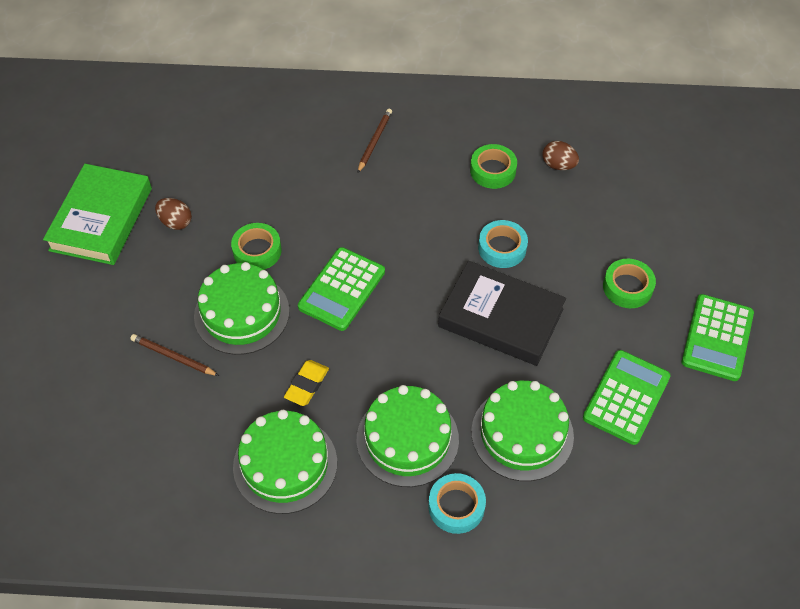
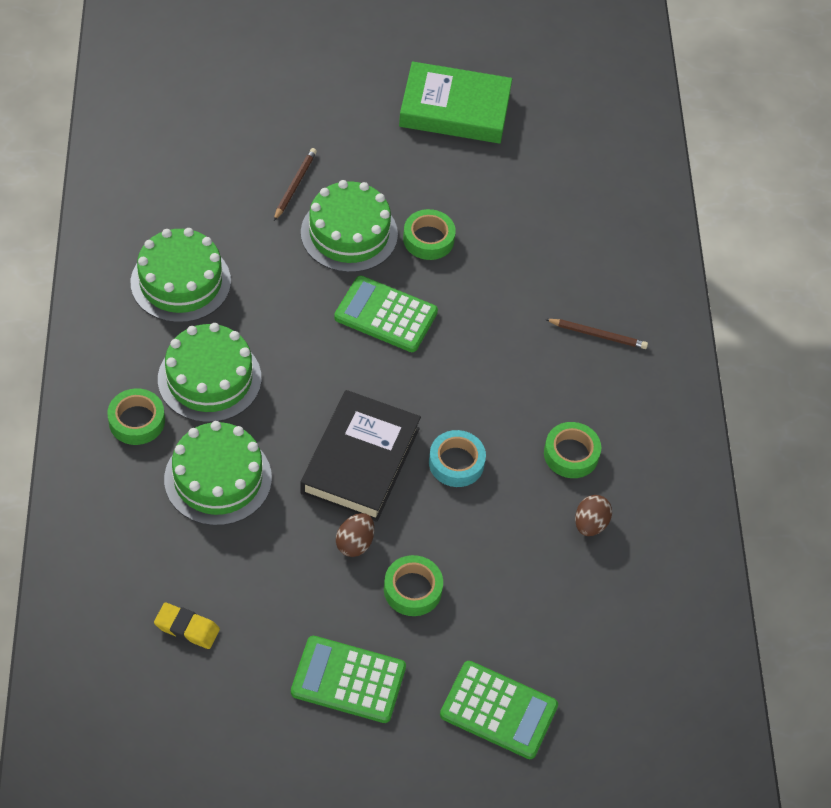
camera: 80 degrees right, 0 degrees up
brown egg [155,198,192,230] -> brown egg moved to [336,513,374,557]
yellow eraser [284,360,329,406] -> yellow eraser moved to [154,603,220,649]
turquoise tape [428,473,486,534] -> green tape [107,388,165,445]
green calculator [583,350,671,445] -> green calculator moved to [440,661,558,759]

